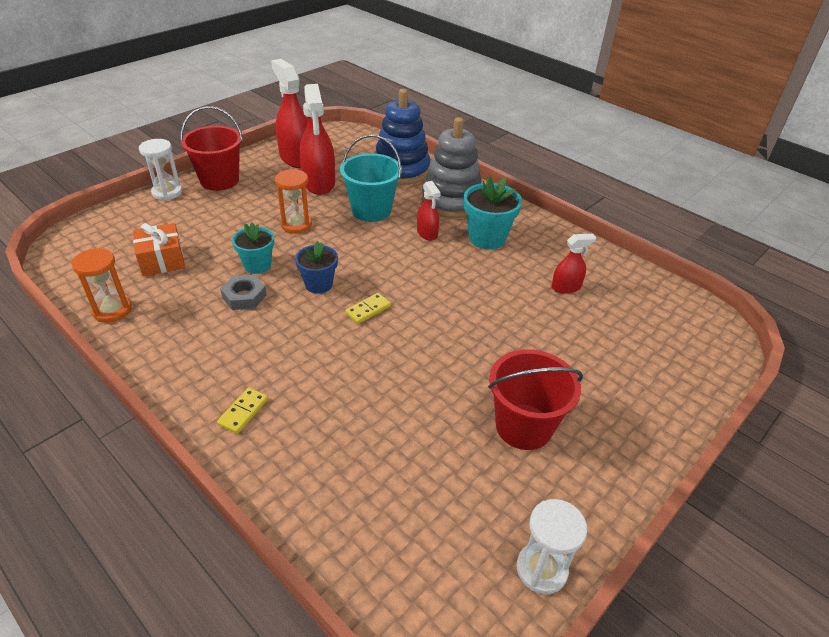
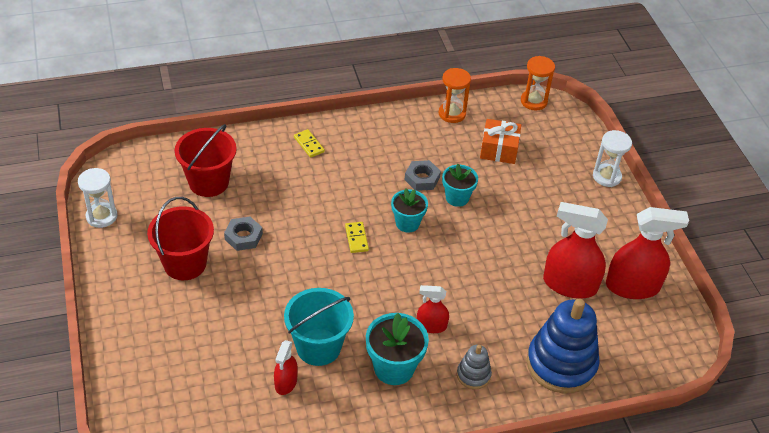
camera: 120 degrees right, 5 degrees up
red bucket [180,106,243,191] -> red bucket moved to [175,124,237,197]
orange hourglass [275,169,312,234] -> orange hourglass moved to [521,56,555,110]
blue flower pot [295,240,338,294] -> turquoise flower pot [391,188,428,233]
turquoise bucket [340,134,402,222] -> turquoise bucket moved to [284,288,354,366]
grey stacking toy [422,117,481,218] -> grey stacking toy [457,345,492,389], size x0.48
none -> grey nut [224,217,263,251]

